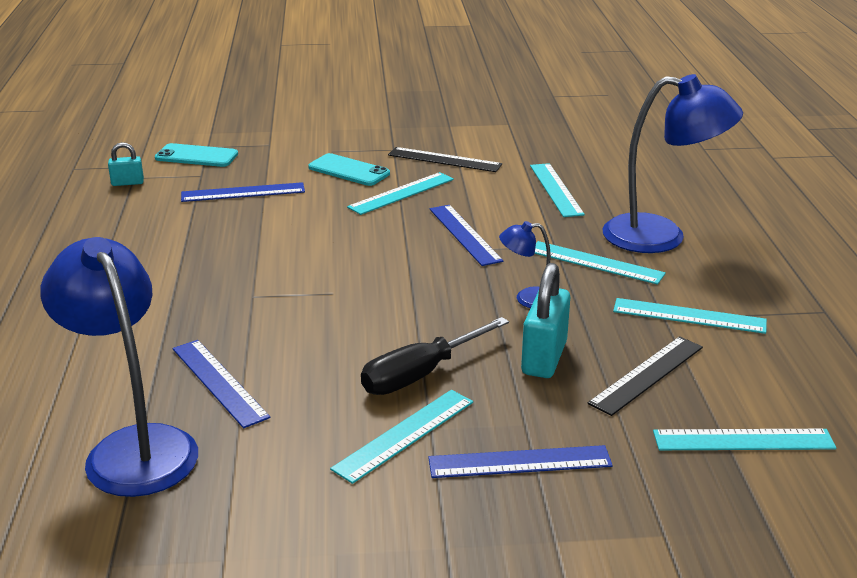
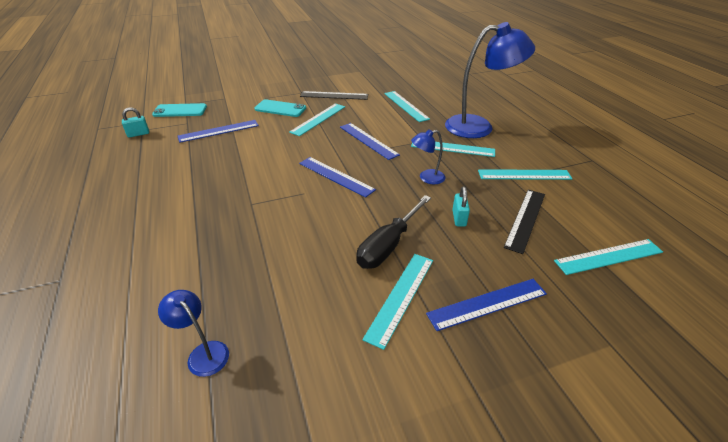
camera: 15 degrees left, 10 degrees up
blue lamp [40,237,198,497] -> blue lamp [158,290,229,377], size x0.46
blue ruler [173,340,270,428] -> blue ruler moved to [299,157,376,198]
turquoise padlock [521,263,570,378] -> turquoise padlock [452,187,470,227], size x0.55

